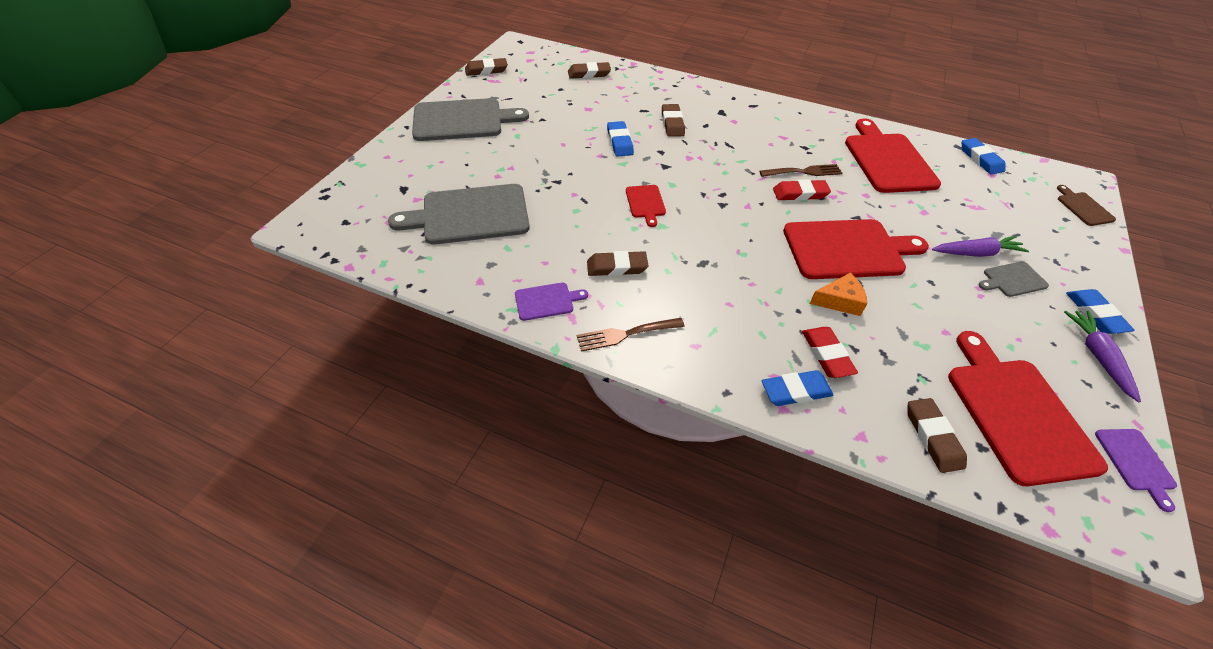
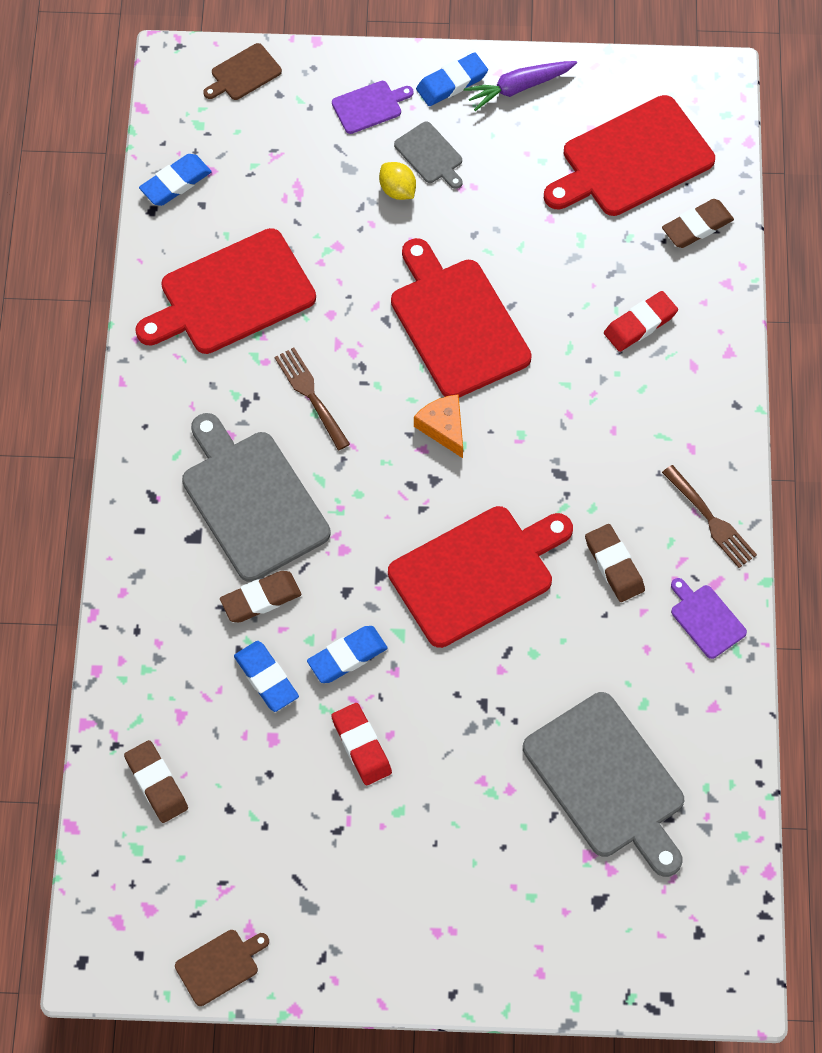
camera: 110 degrees left, 15 degrees up
grey cutting board [412,98,529,141] -> grey cutting board moved to [182,413,331,582]
brown eraser [465,58,508,76] -> brown cutting board [175,930,269,1006]
red cutting board [626,185,666,227] -> red cutting board [388,506,573,648], size x2.12
blue eraser [762,370,833,406] -> blue eraser moved to [234,641,299,712]
red eraser [773,179,831,201] -> red eraser moved to [331,703,392,785]
orange cheese [809,273,867,316] -> orange cheese moved to [414,394,463,458]
purple carrot [932,236,1029,257] -> yellow lemon [379,162,416,200]
purple cutting board [1095,429,1177,512] -> purple cutting board moved to [332,81,414,134]

